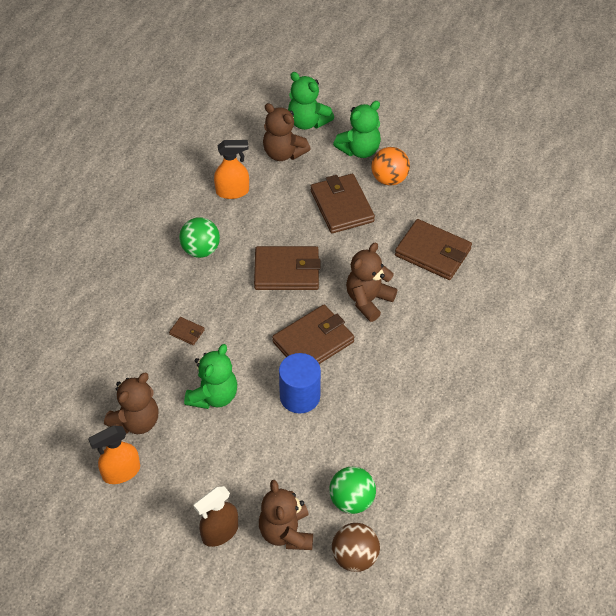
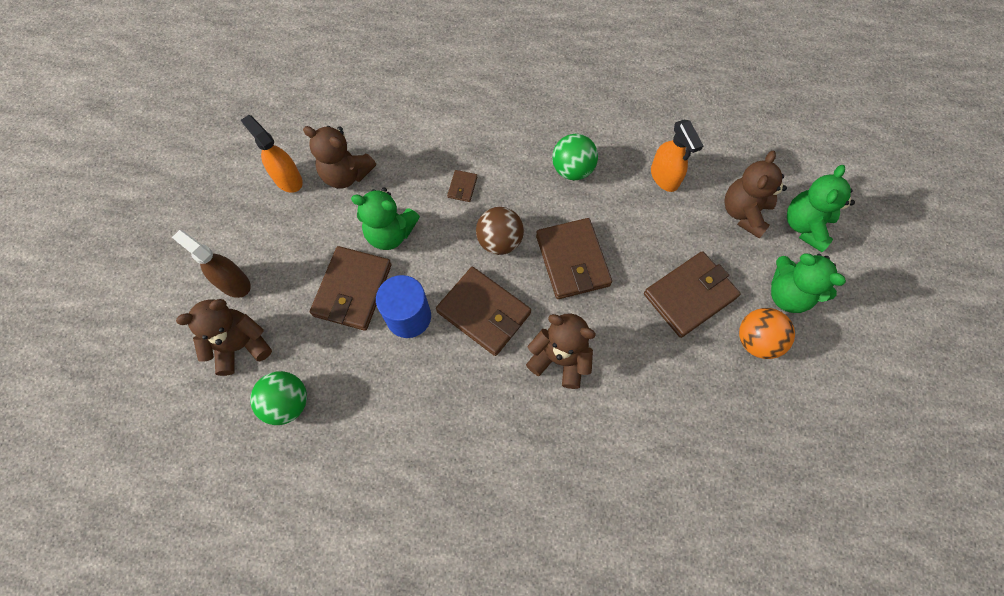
camera: 75 degrees right, 15 degrees up
brown ball [332,523,380,572] -> brown ball moved to [476,207,524,255]
brown wallet [395,219,472,280] -> brown wallet moved to [310,246,392,331]

